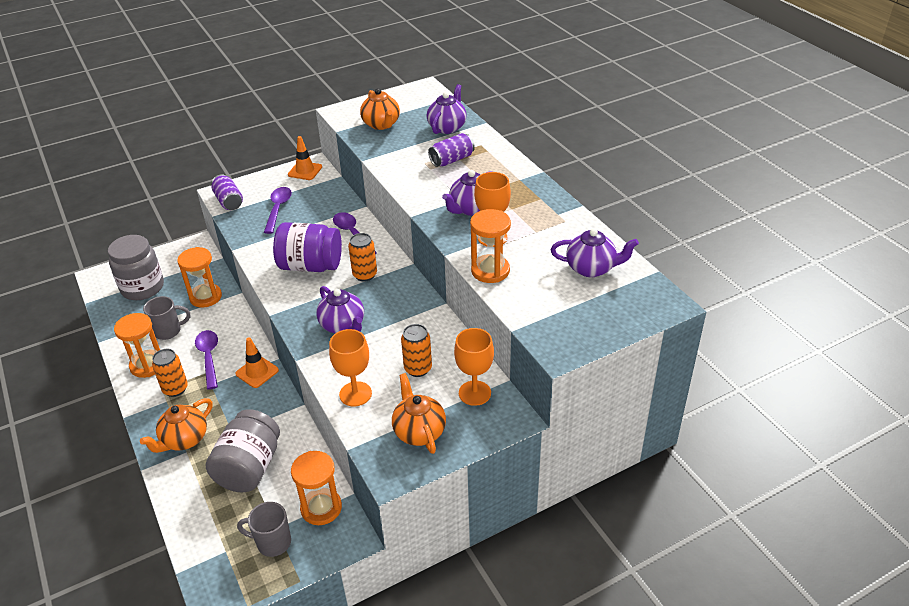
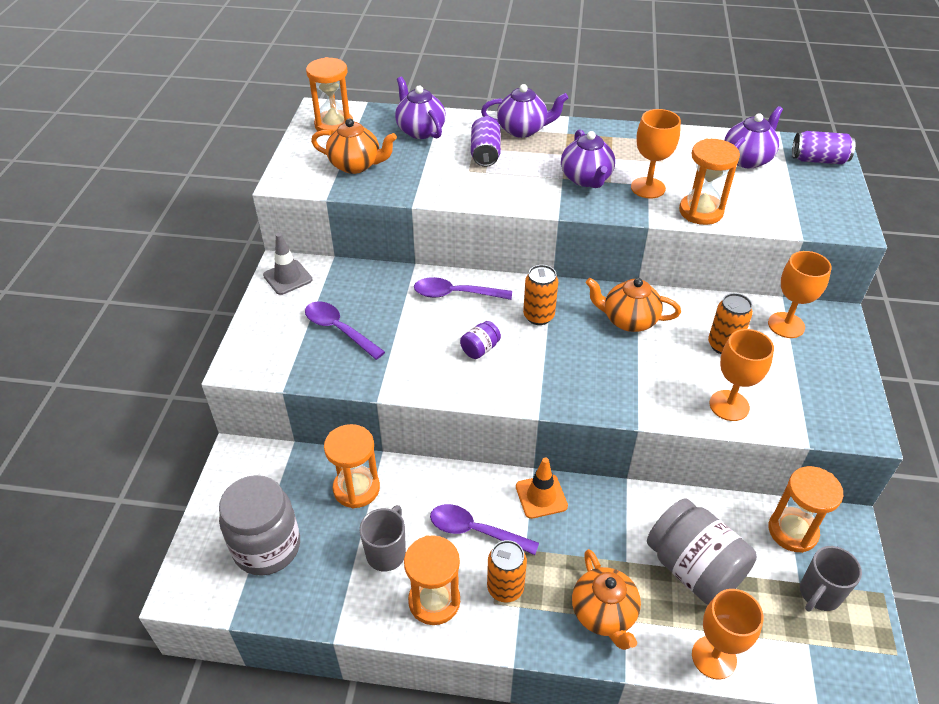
camera: 55 degrees left, 5 degrees up
purple can [211,174,243,210] -> purple can moved to [792,131,856,164]
purple jar [273,222,342,272] -> purple jar [460,321,501,359], size x0.44
orange traffic cone [288,136,322,180] -> grey traffic cone [263,233,312,295]
purple teapot [316,286,364,333] -> purple teapot moved to [481,84,568,138]
orange teapot [392,373,446,454] -> orange teapot moved to [586,278,681,332]
none -> orange hourglass [306,57,353,135]
none -> orange goblet [692,589,764,679]

